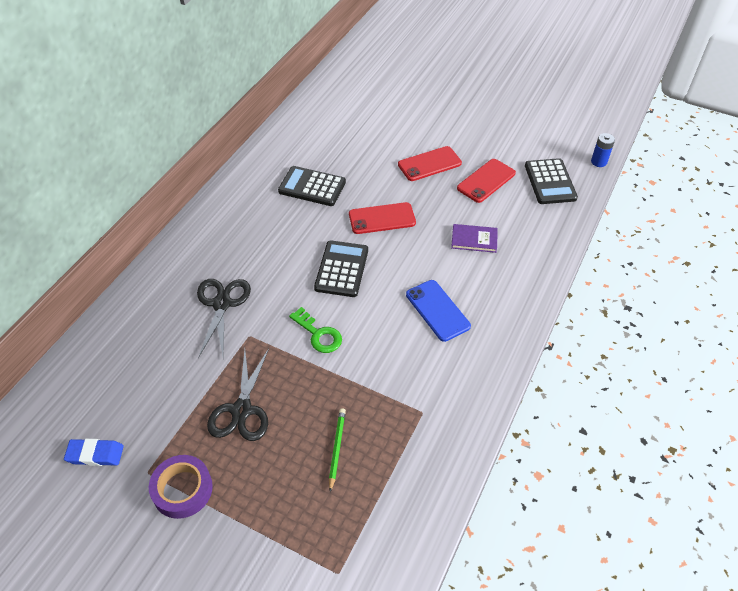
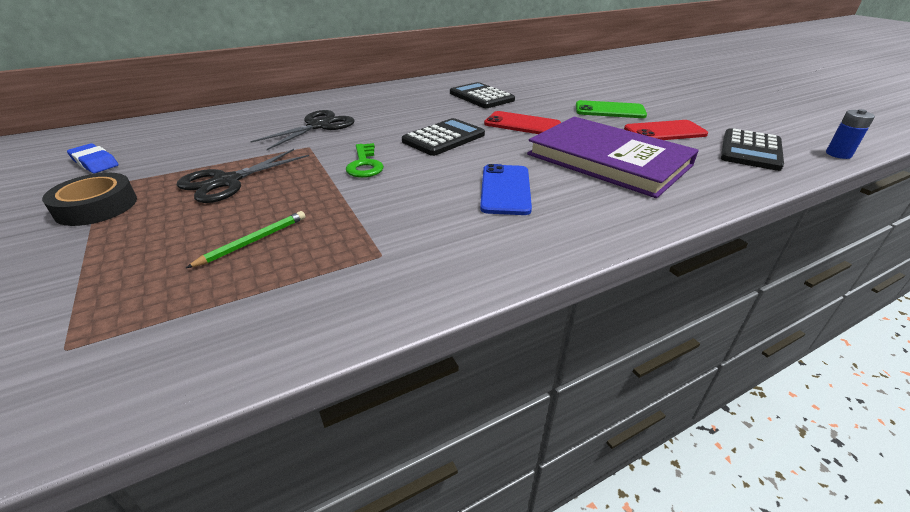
camera: 35 degrees right, 15 degrees down
purple tape [149,455,213,519] -> black tape [42,173,137,226]
red phone [398,146,462,181] -> green phone [576,100,647,118]
purple book [451,224,498,253] -> purple book [527,117,699,198], size x2.40

